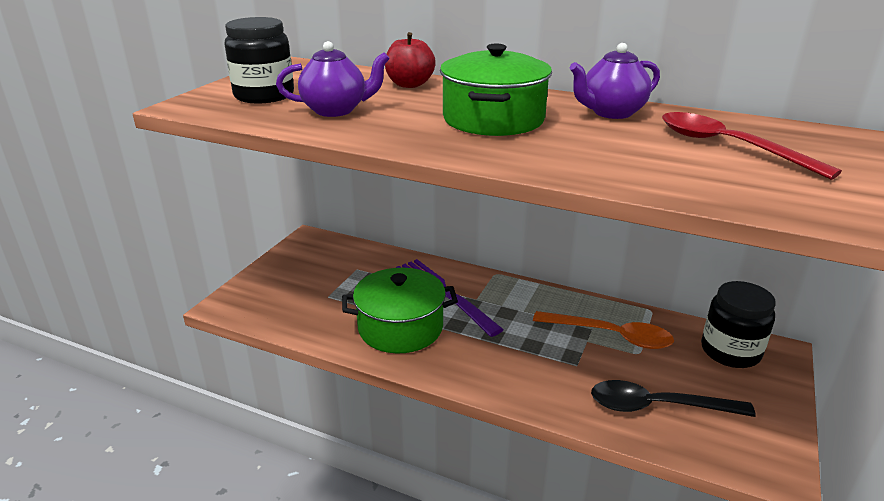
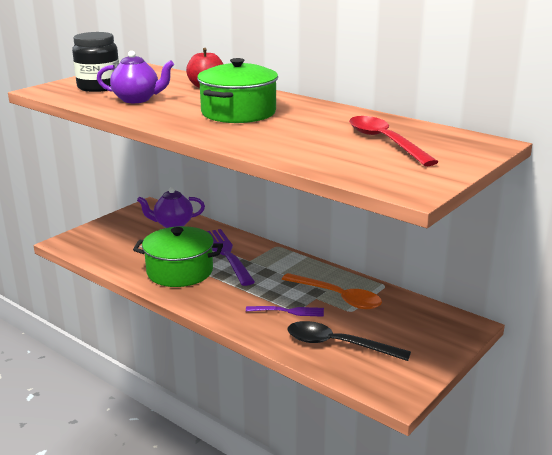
camera: 15 degrees right, 5 degrees down
purple teapot [570,43,660,119] -> purple teapot moved to [137,187,205,228]
black jar [701,281,776,368] -> none
none -> purple fork [246,306,324,317]

